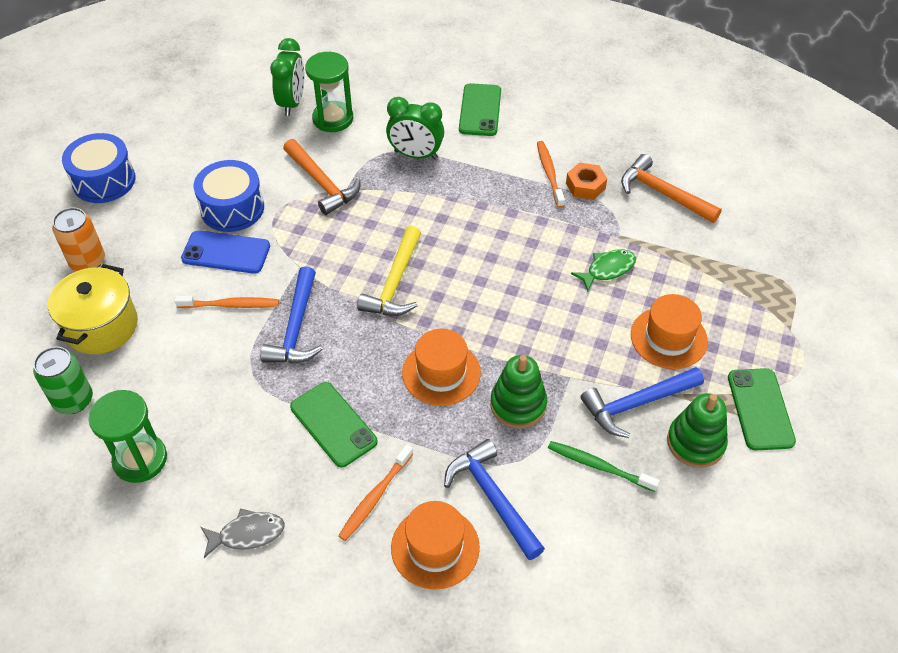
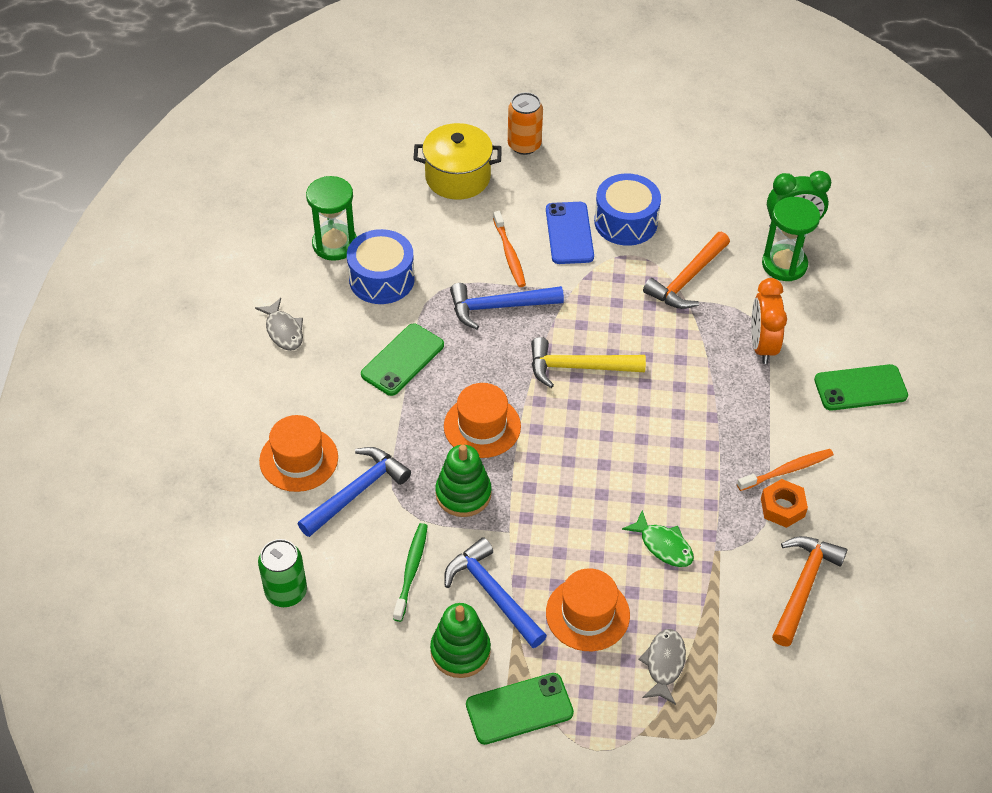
camera: 75 degrees right, 0 degrees up
green can [33,346,93,414] -> green can moved to [258,539,307,607]
blue drum [62,133,136,203] -> blue drum moved to [347,229,415,304]
orange toothbrush [338,444,413,541] -> none
green clock [386,97,444,159] -> orange clock [751,278,787,364]
none -> grey fish [638,629,686,705]

